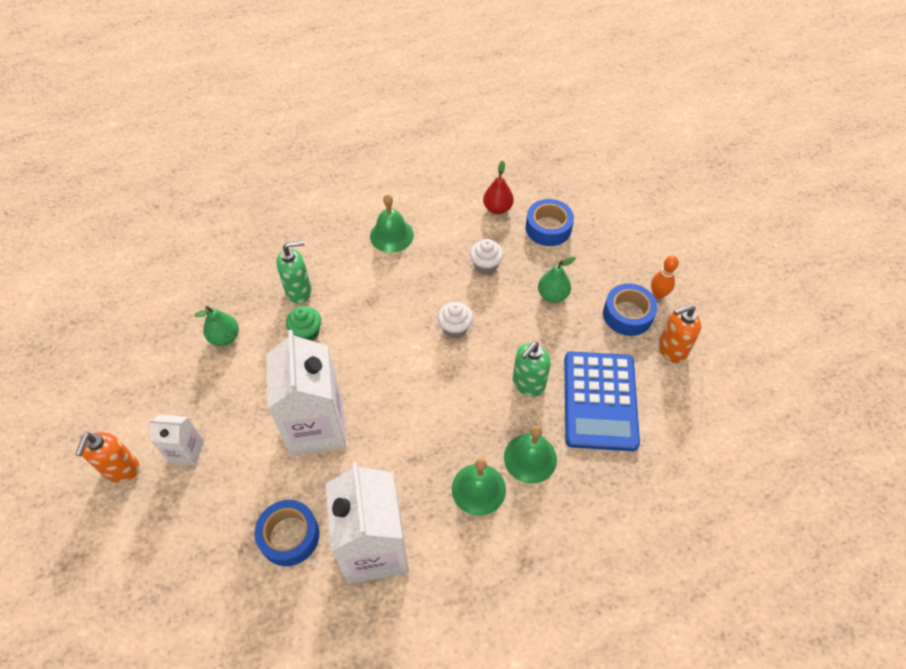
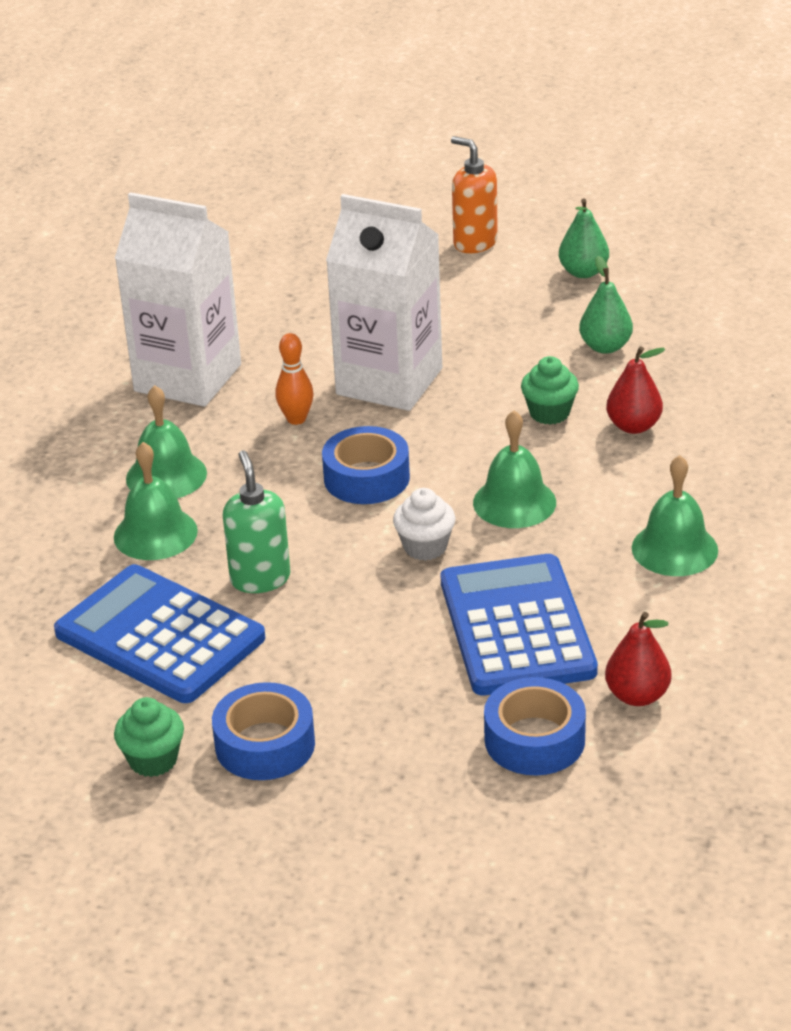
camera: 125 degrees right, 20 degrees down
white carton [149,415,204,465] -> none
blue tape [254,500,319,566] -> blue tape moved to [322,426,410,504]
green soap dispenser [276,240,312,304] -> red pear [606,347,666,434]
white cupcake [470,239,503,275] -> blue calculator [441,554,598,695]
green pear [538,256,576,303] -> green pear moved to [559,198,609,278]
orange bowling pin [651,255,679,299] -> orange bowling pin moved to [275,333,314,425]
orange soap dispenser [659,304,701,363] -> green cupcake [114,697,184,777]
none -> green bell [473,410,556,528]

